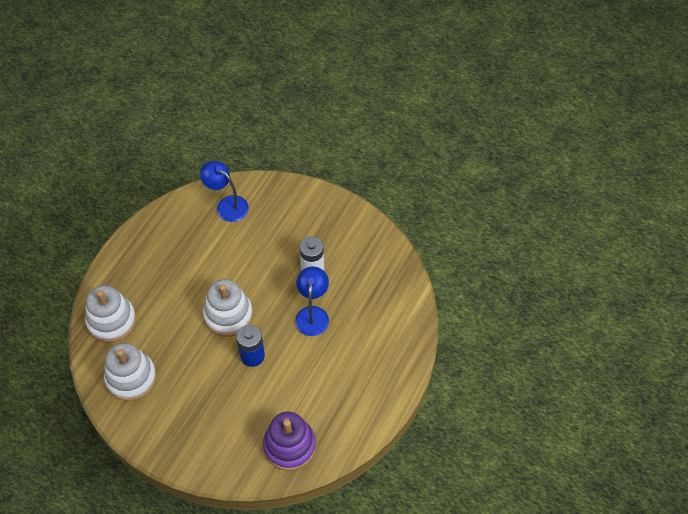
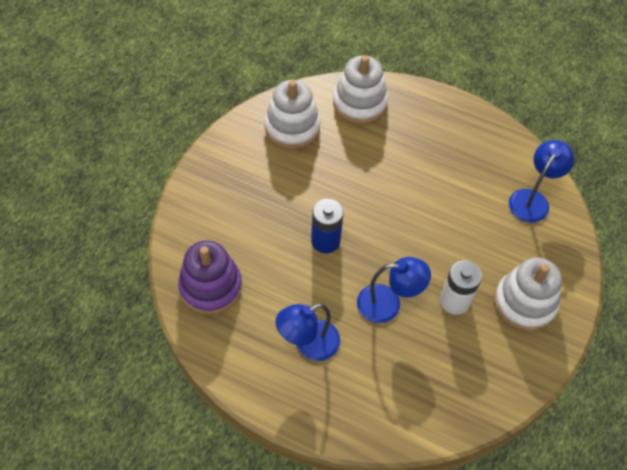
camera: 85 degrees right, 0 degrees up
white stacking toy [203,279,253,337] -> white stacking toy moved to [494,258,562,331]
none -> blue lamp [276,303,340,361]

